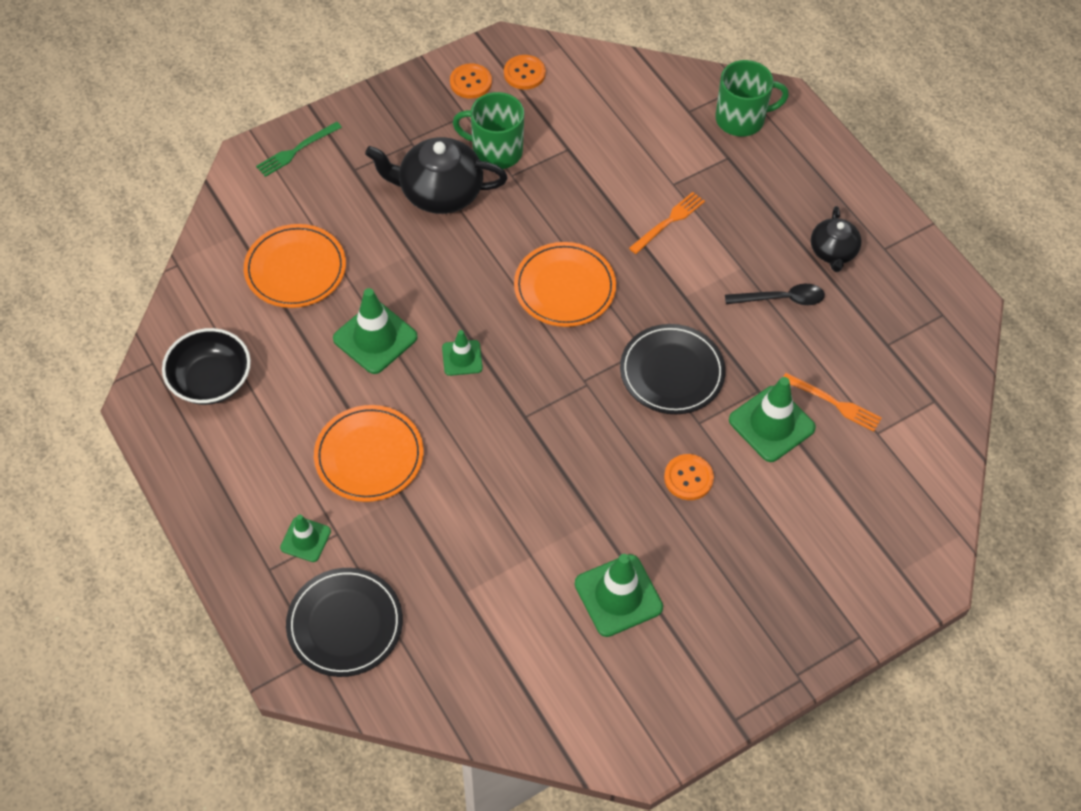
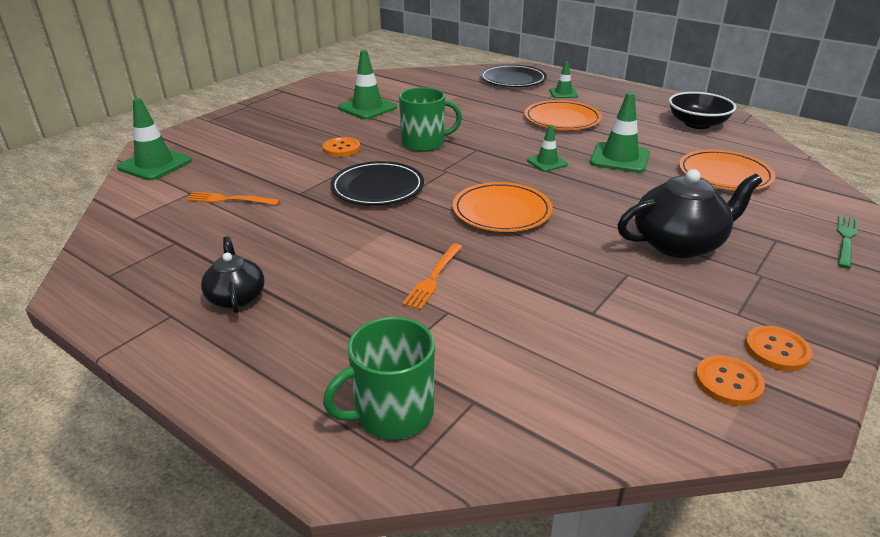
camera: 160 degrees right, 25 degrees down
green mug [453,92,524,169] -> green mug moved to [399,87,462,152]
black spoon [725,284,825,305] -> none
green traffic cone [729,377,816,462] -> green traffic cone moved to [117,98,191,180]

